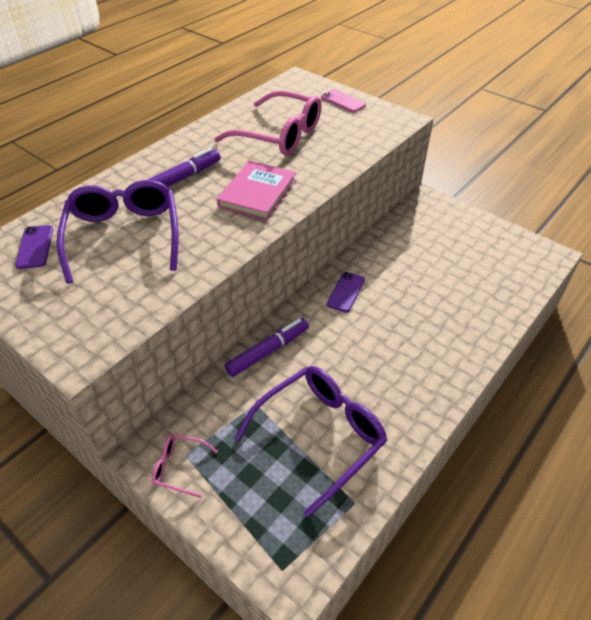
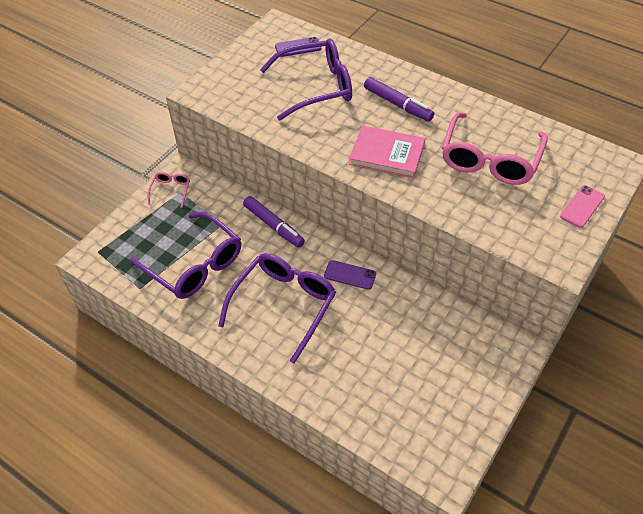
camera: 85 degrees right, 5 degrees up
none -> purple glasses [218,253,336,364]

